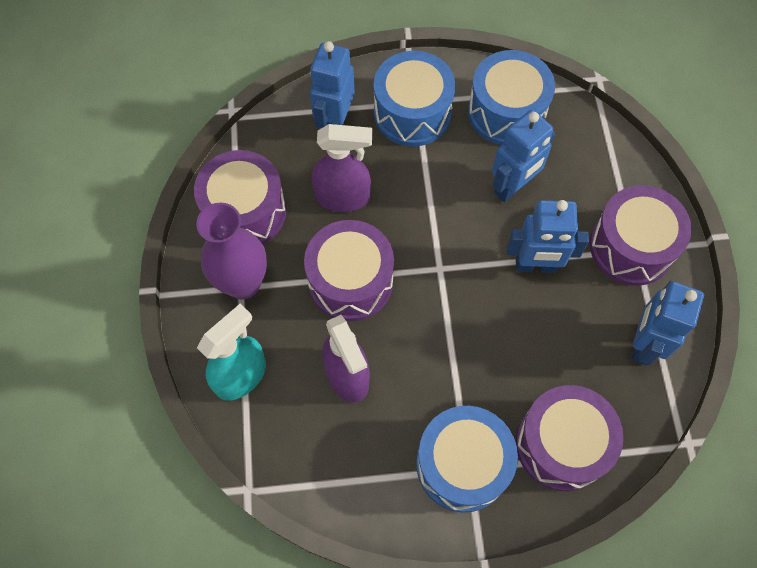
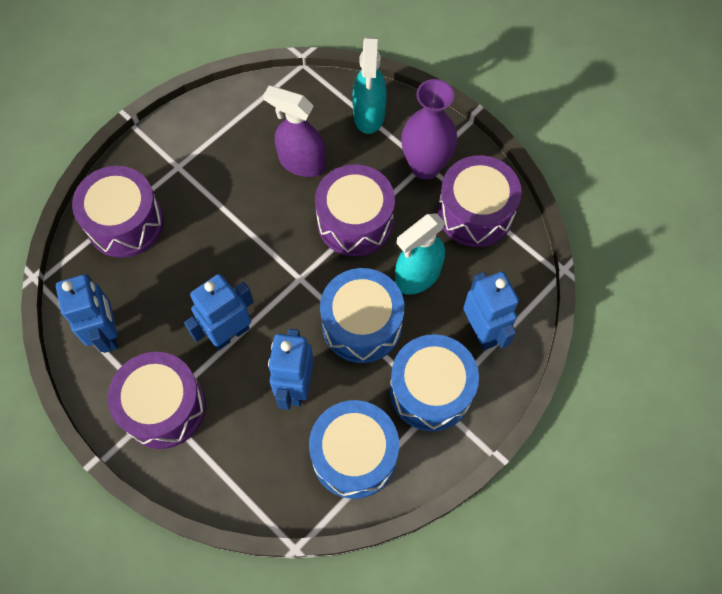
camera: 140 degrees right, 0 degrees up
purple spray bottle [311,124,372,212] -> turquoise spray bottle [395,213,445,295]
blue drum [416,406,518,513] -> blue drum moved to [320,268,404,363]

